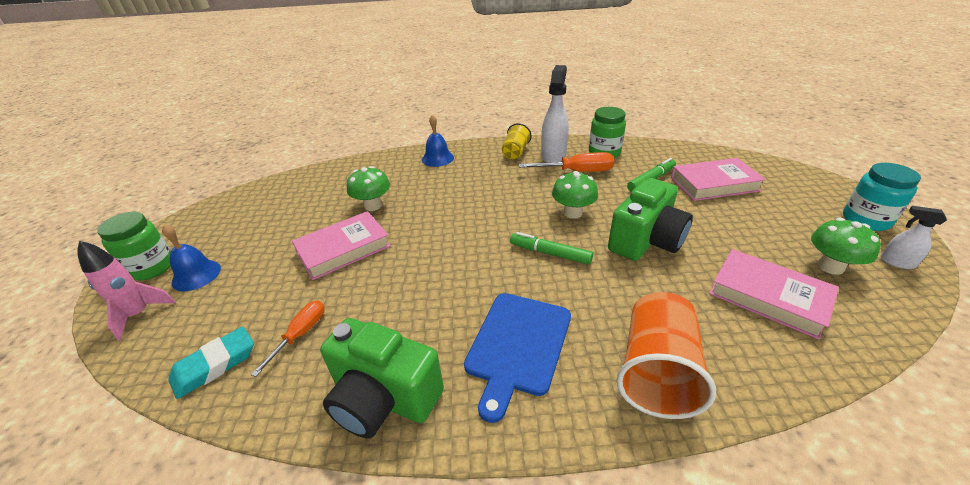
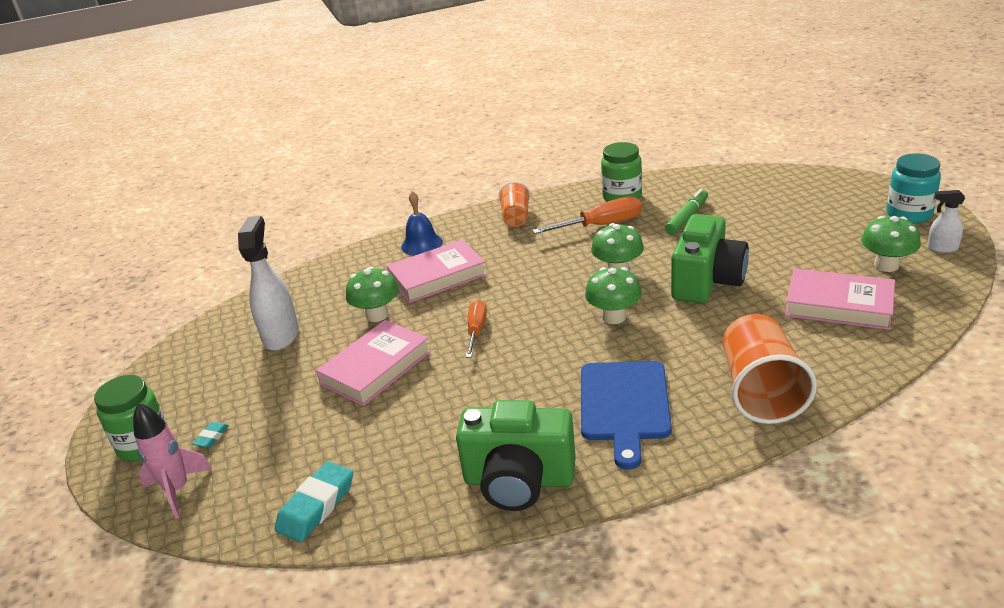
camera: 15 degrees left, 5 degrees down
blue bell [162,225,221,291] -> turquoise eraser [192,422,229,448]
orange screwdriver [251,300,325,377] -> orange screwdriver moved to [466,300,487,358]
yellow cup [502,123,531,160] -> orange cup [499,181,531,227]
green marker [510,232,593,265] -> green mushroom [585,267,642,324]
white spray bottle [541,65,569,163] -> white spray bottle moved to [238,216,299,351]
pink book [671,158,766,201] -> pink book moved to [387,239,487,303]

